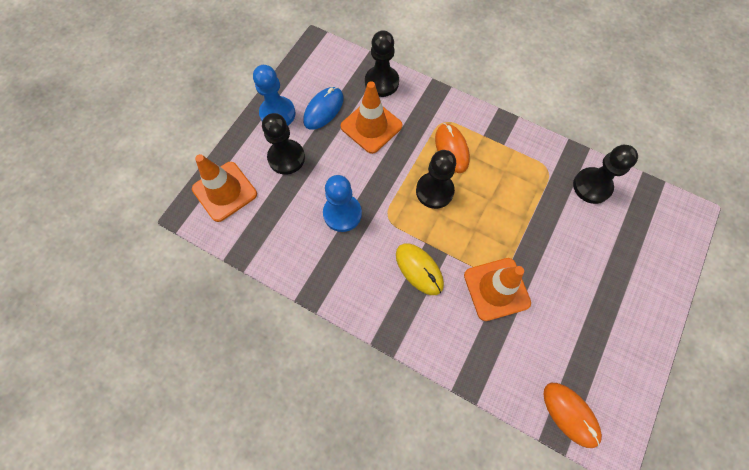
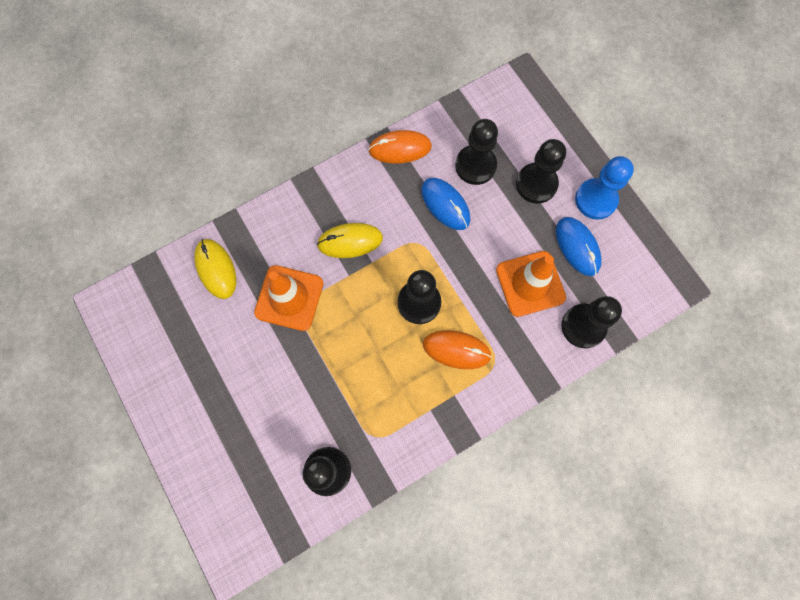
camera: 120 degrees right, 5 degrees up
orange traffic cone [192,154,257,222] -> none
blue pawn [323,175,362,232] -> blue mouse [421,178,470,230]
orange mouse [543,383,602,448] -> orange mouse moved to [368,130,432,164]
none -> yellow mouse [194,239,236,299]
none -> black pawn [455,119,498,185]

